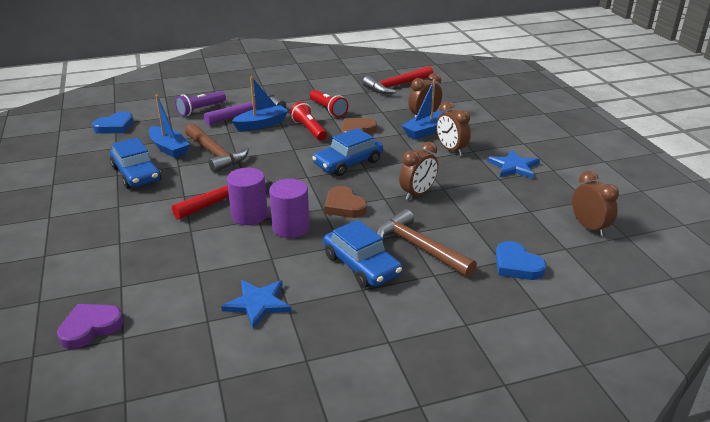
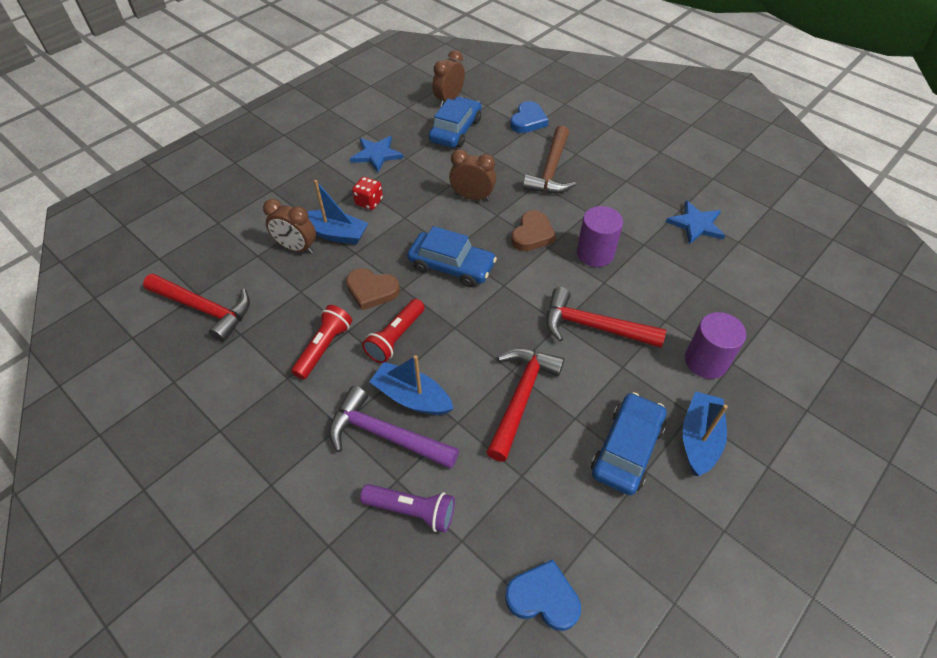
camera: 120 degrees left, 20 degrees up
purple heart [57,304,123,349] -> none
blue boat [149,95,190,158] -> blue boat moved to [683,391,728,476]
brown hammer [185,123,249,173] -> red hammer [486,348,564,462]
purple cylinder [227,168,268,225] -> purple cylinder moved to [685,312,746,379]
blue car [323,220,402,288] -> blue car moved to [429,97,481,148]
brown clock [436,101,471,156] -> red dice [352,177,383,210]

